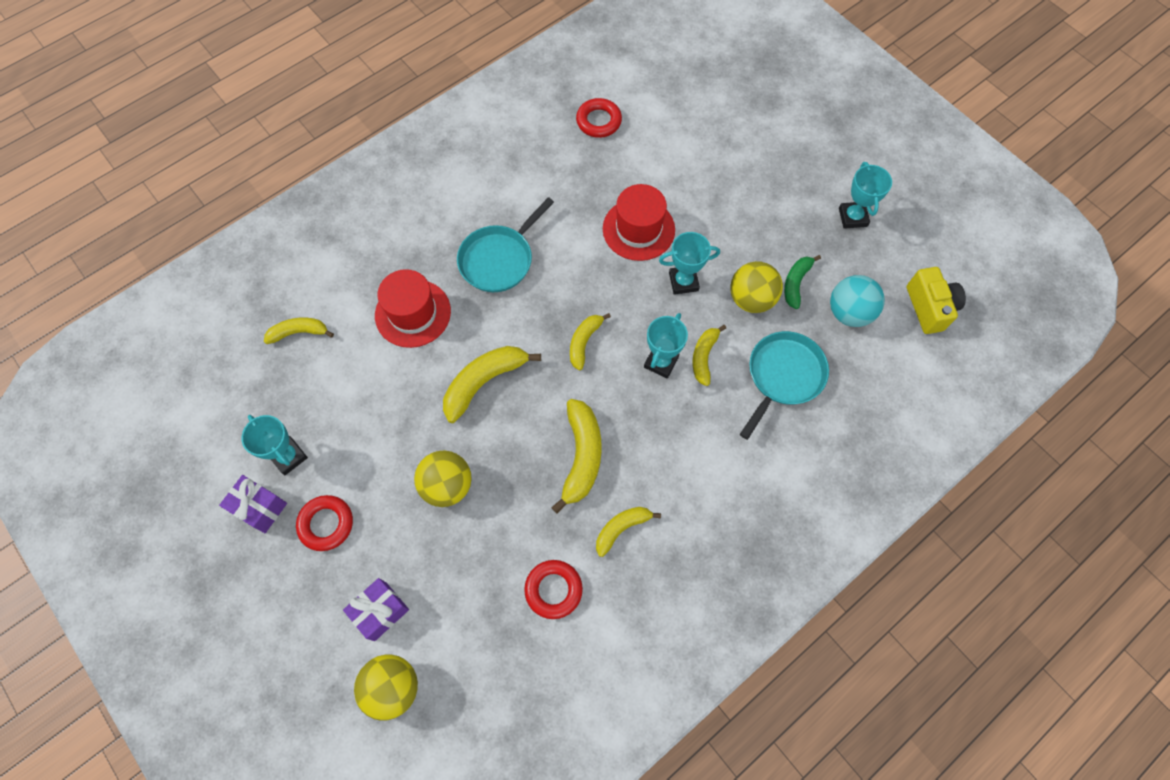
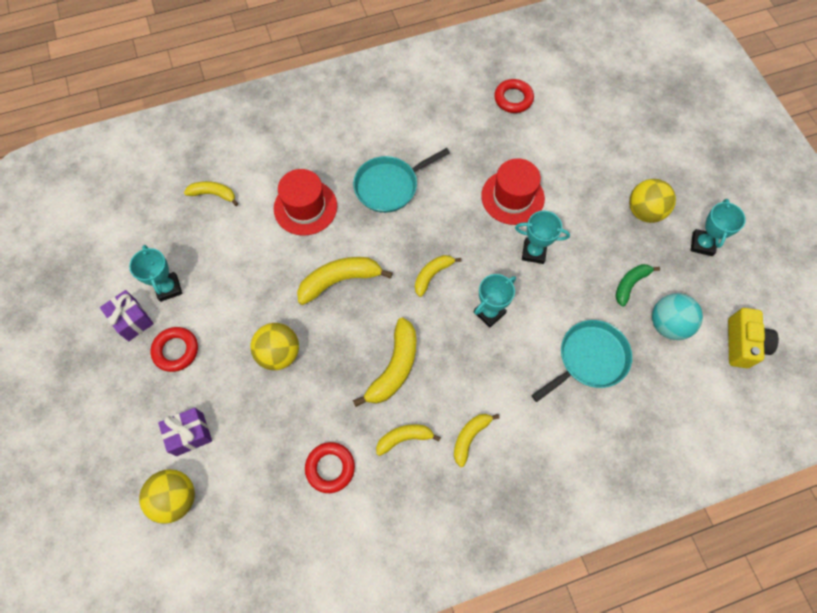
camera: 20 degrees right, 0 degrees up
yellow banana [692,325,726,386] -> yellow banana moved to [454,414,500,467]
yellow ball [730,261,783,313] -> yellow ball moved to [629,179,676,223]

